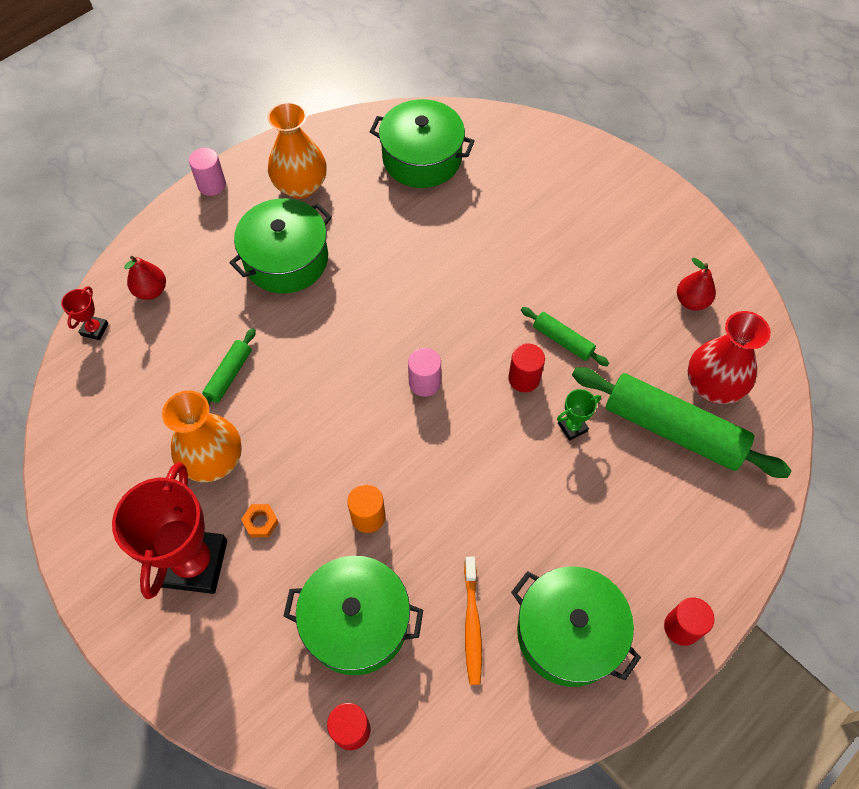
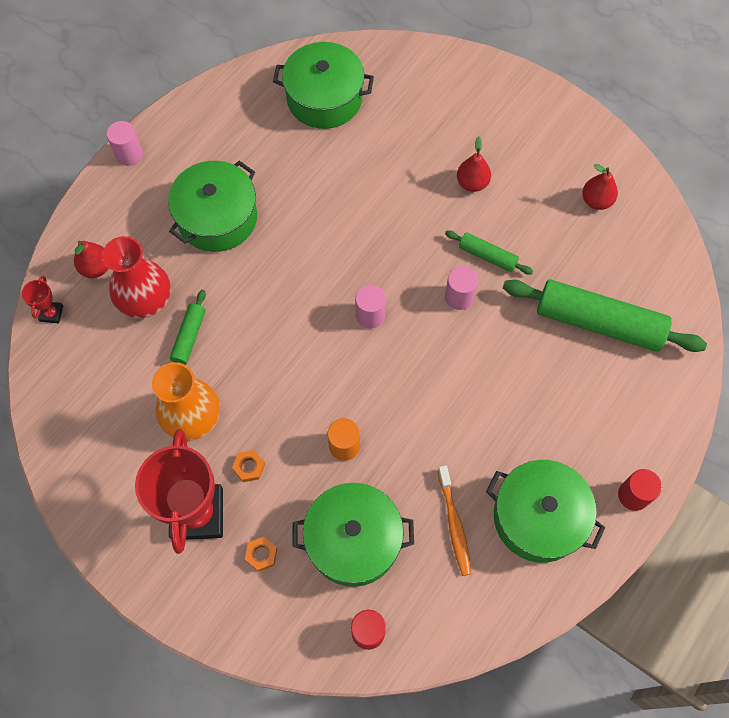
camera: 10 degrees left, 5 degrees up
orange vase [267,102,327,199] -> none
red cylinder [508,343,545,392] -> pink cylinder [445,266,478,310]
green trophy [557,389,601,441] -> none
red vase [687,311,771,404] -> red vase moved to [102,236,171,319]
none -> orange nut [245,537,277,572]
none -> red pear [457,137,491,192]

